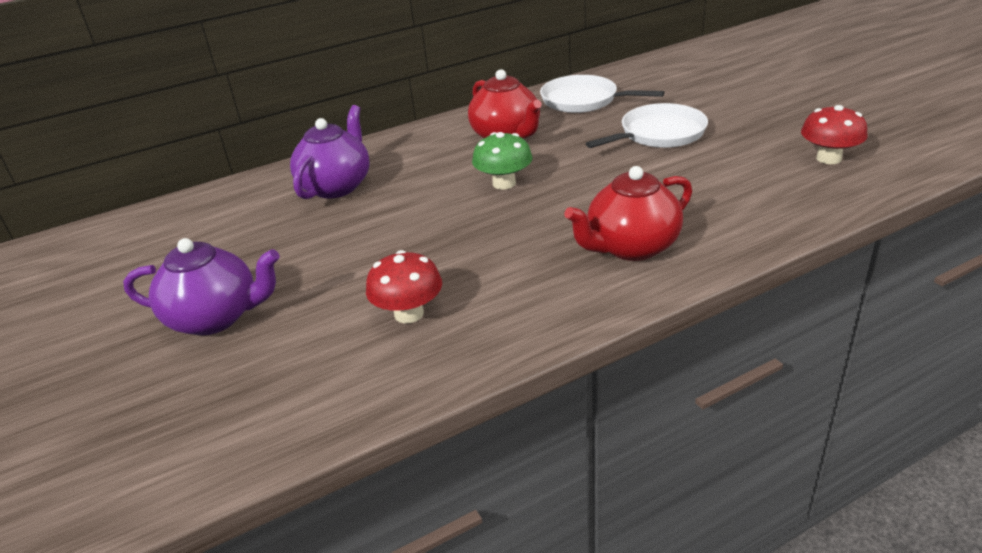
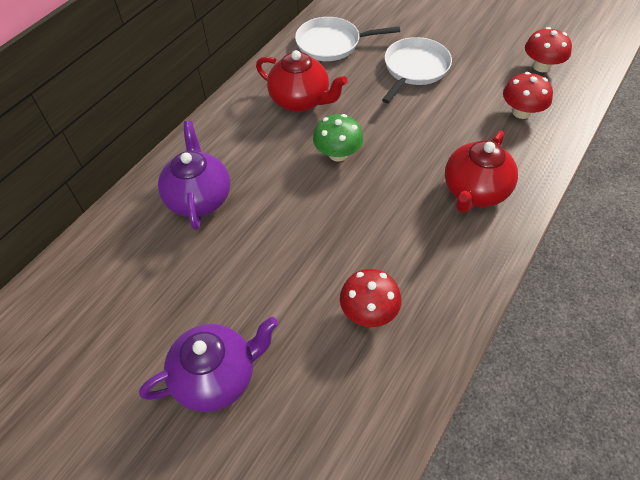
camera: 30 degrees left, 20 degrees up
none -> red mushroom [503,72,553,119]

